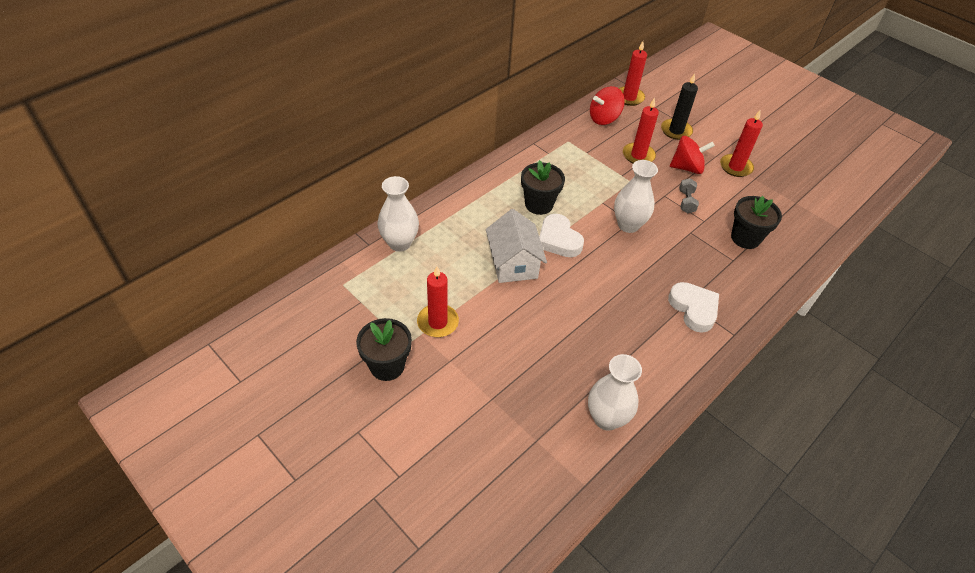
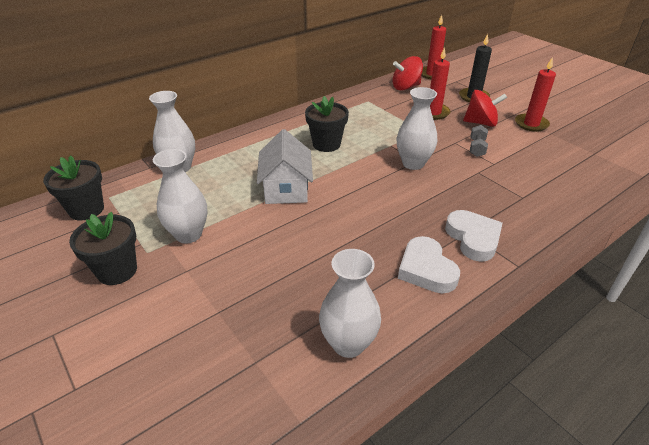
camera: 10 degrees right, 10 degrees down
red candle [417,266,459,337] -> white vase [153,149,207,244]
white heart [539,214,584,257] -> white heart moved to [398,236,460,293]
black flower pot [731,196,782,249] -> black flower pot moved to [43,156,104,220]

